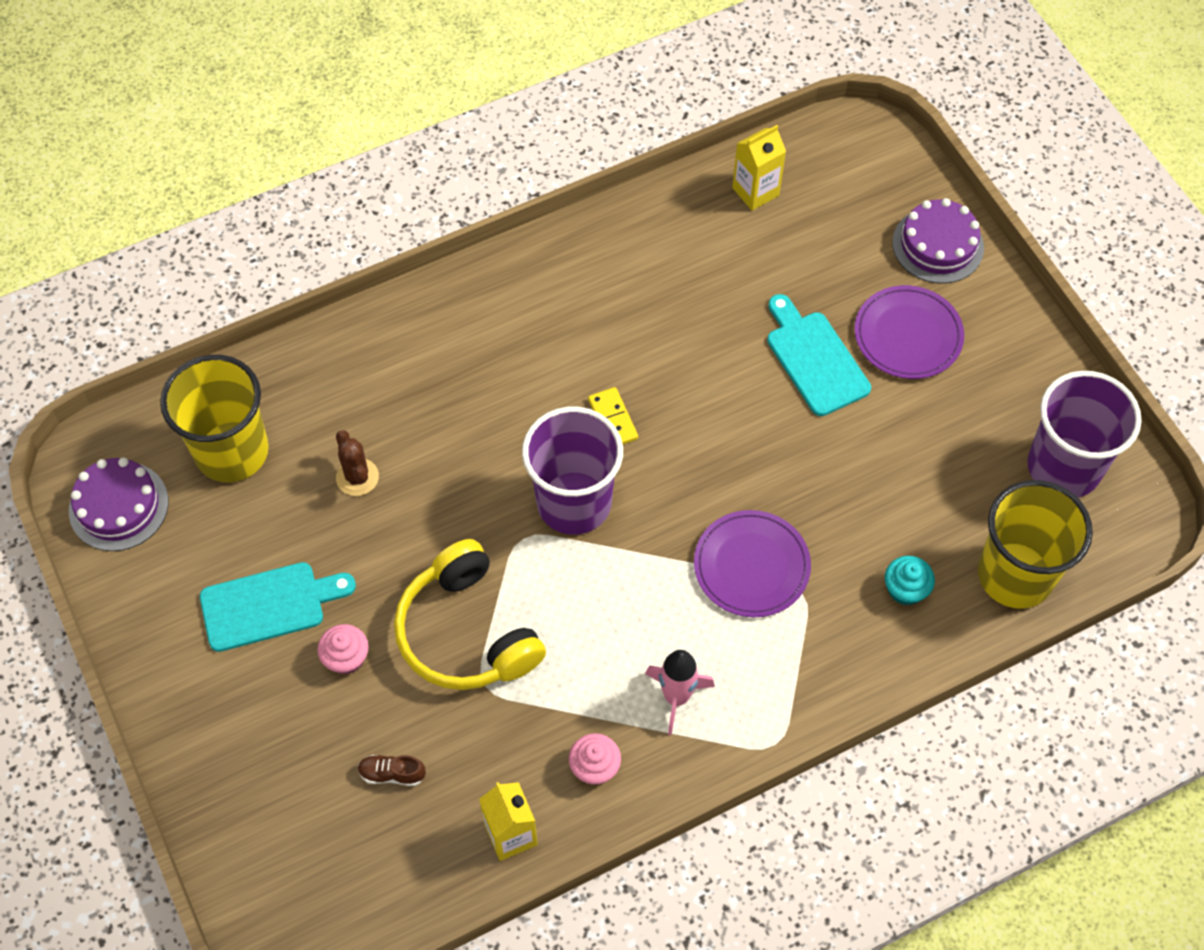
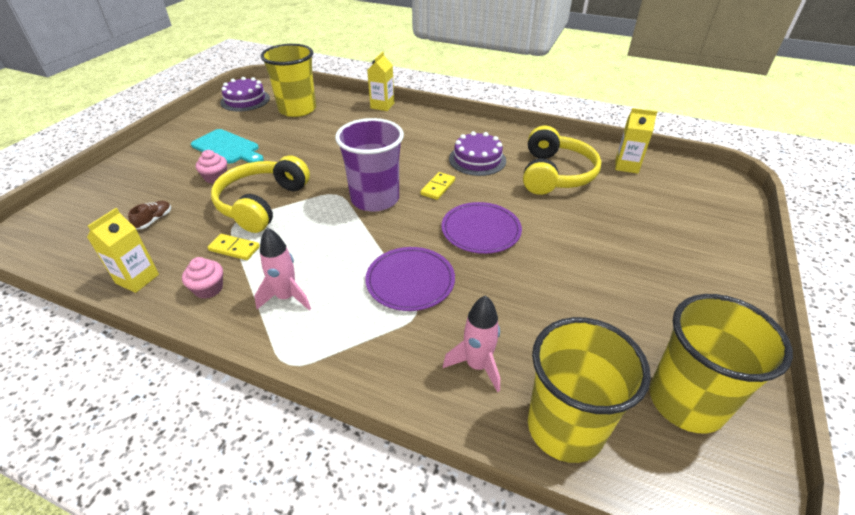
camera: 50 degrees right, 20 degrees down
brown cactus [336,430,379,496] -> none
brown shoe [357,755,426,786] -> brown shoe turned 60 degrees clockwise [128,201,171,229]
turquoise cutting board [767,294,871,416] -> none
purple plate [854,285,964,379] -> purple plate moved to [441,202,522,254]
turquoise cupcake [885,556,935,606] -> pink rocket [443,295,500,392]
purple cake [892,198,984,284] -> purple cake moved to [449,131,506,176]
purple cup [1027,371,1142,498] -> yellow cup [650,294,793,433]
none -> yellow domino [208,234,260,260]
none -> yellow carton [367,52,394,111]
none -> yellow headphones [523,126,601,195]

